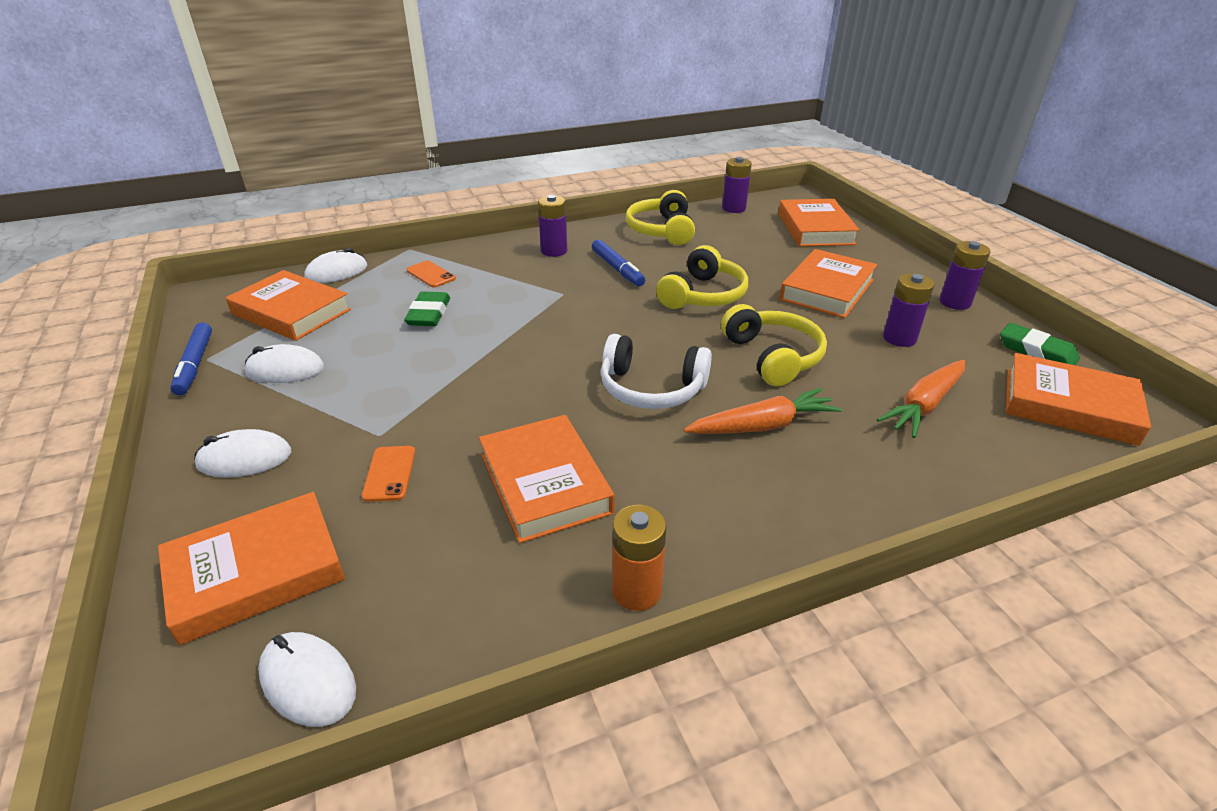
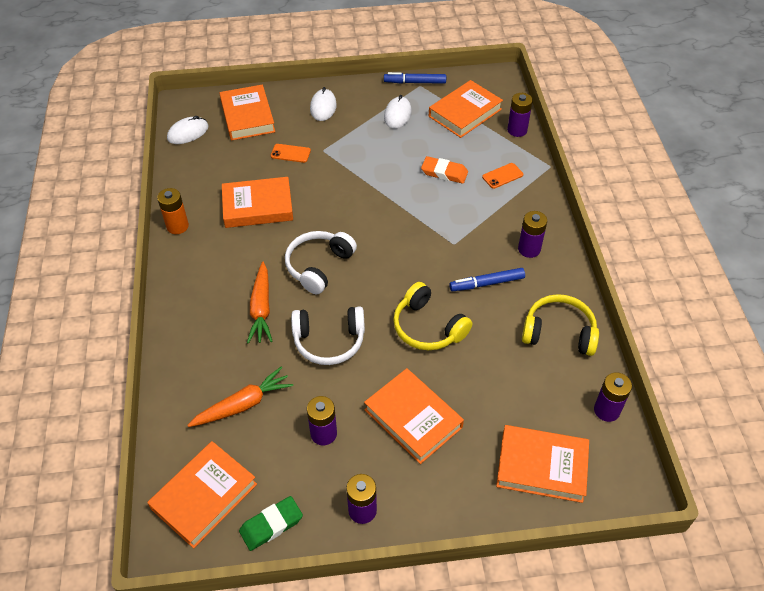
camera: 105 degrees right, 15 degrees up
white mouse [304,248,367,283] -> purple battery [507,93,533,137]
green eraser [404,291,450,326] -> orange eraser [421,156,468,184]
yellow headphones [721,304,827,387] -> white headphones [291,307,365,365]
orange carrot [877,360,965,438] -> orange carrot turned 90 degrees clockwise [187,367,293,427]

